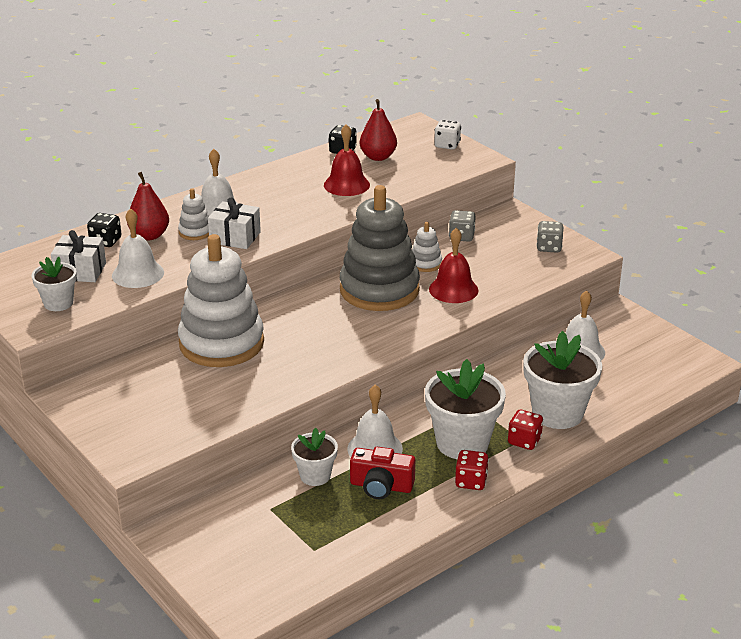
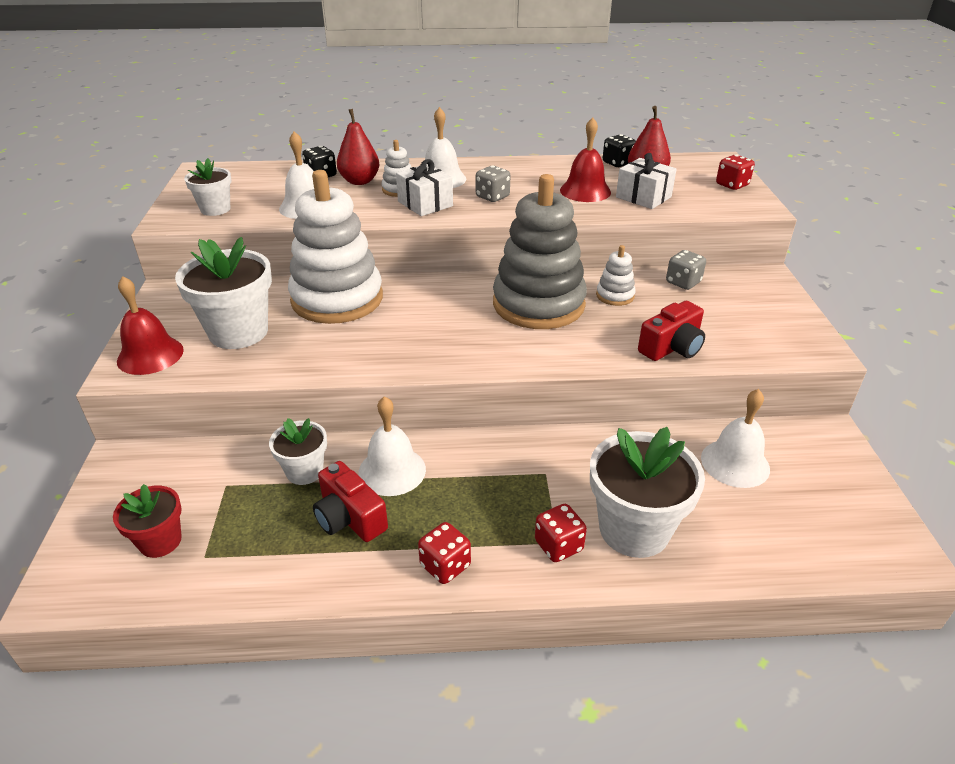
camera: 35 degrees right, 5 degrees up
white gift [51,230,106,282] -> white gift moved to [616,153,677,209]
white flower pot [425,359,506,459] -> white flower pot moved to [175,237,272,349]
red bell [429,228,478,303] -> red bell moved to [117,276,184,375]
white dice [434,120,461,150] -> red dice [716,154,755,190]
grey dice [536,221,564,253] -> grey dice moved to [476,165,510,202]
none -> red flower pot [113,484,182,558]
none -> red camera [638,301,705,361]

